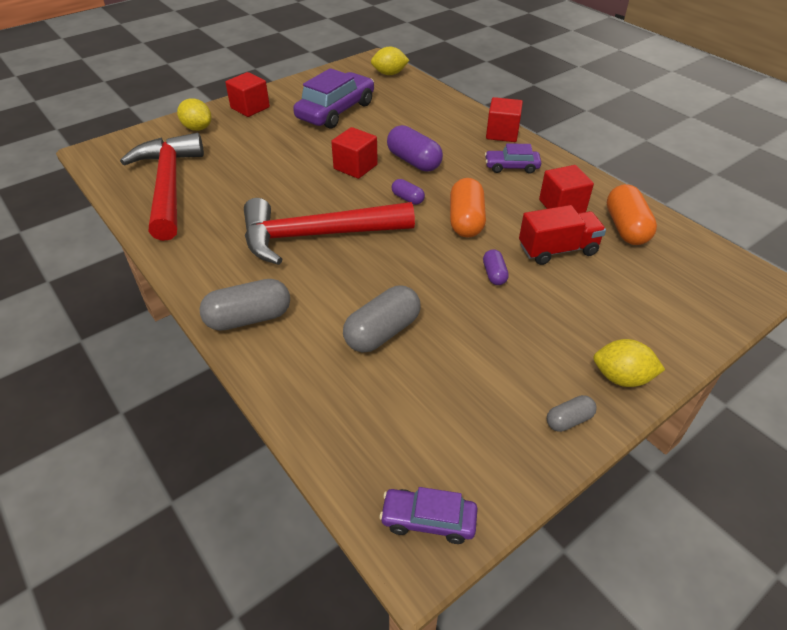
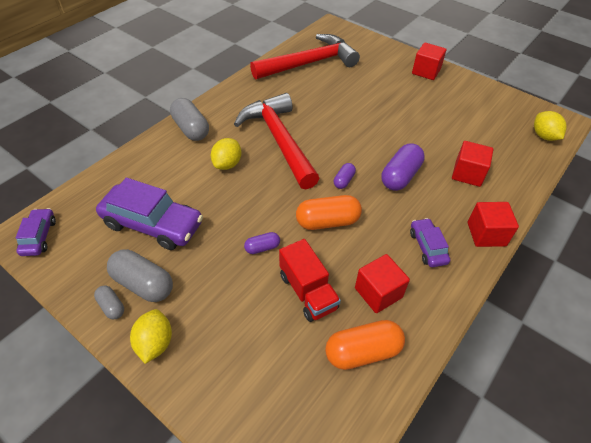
camera: 75 degrees right, 5 degrees up
yellow lemon [177,98,211,131] -> yellow lemon moved to [211,138,242,170]
purple car [293,68,374,129] -> purple car moved to [96,178,203,250]
red cube [331,127,378,179] -> red cube moved to [452,141,493,187]
grey capsule [343,285,420,353] -> grey capsule moved to [107,249,173,302]

